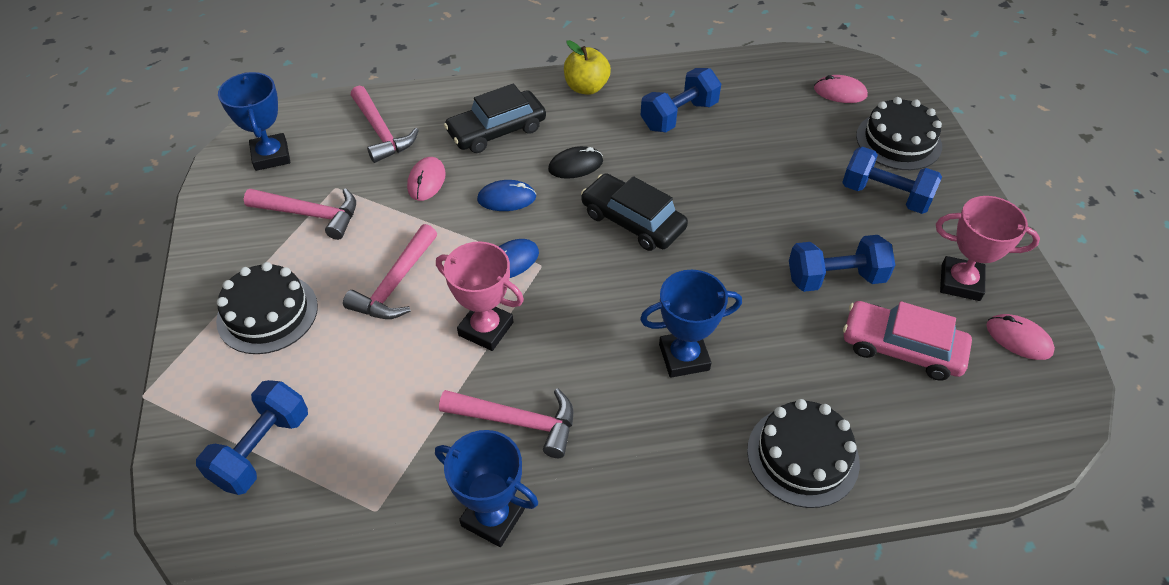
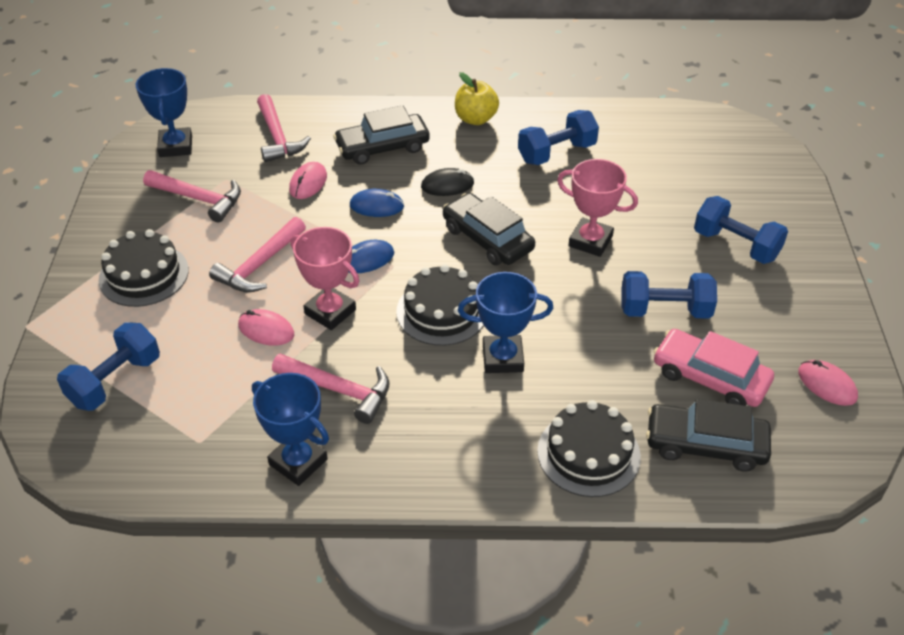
camera: 10 degrees right, 5 degrees down
pink mouse [814,75,868,103] -> pink mouse moved to [238,309,294,346]
black cake [856,97,942,170] -> black cake moved to [396,264,484,346]
pink trophy [936,196,1040,301] -> pink trophy moved to [557,159,638,257]
none -> black car [646,399,771,472]

